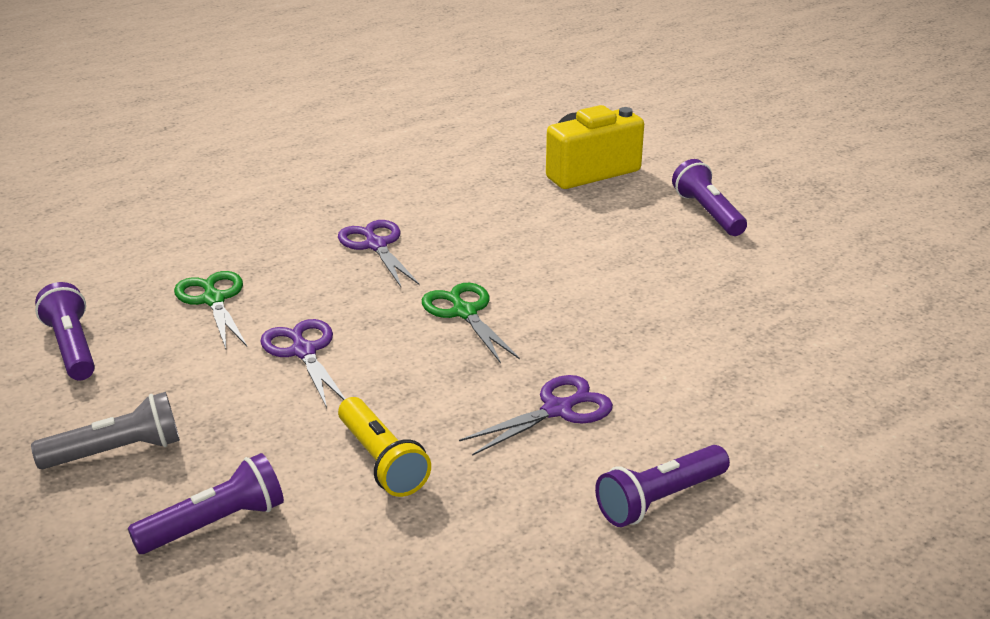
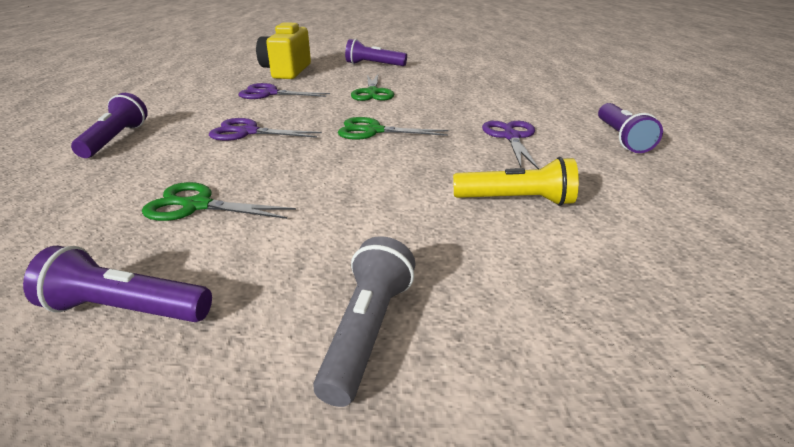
camera: 55 degrees left, 0 degrees up
purple flashlight [128,453,284,554] -> purple flashlight moved to [71,93,148,158]
purple scissors [260,319,345,408] -> purple scissors moved to [239,83,330,99]
none -> green scissors [351,74,394,101]

